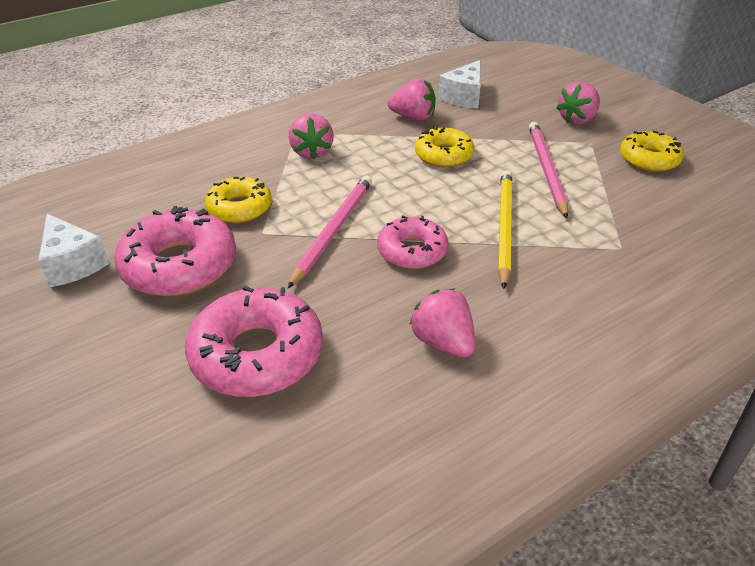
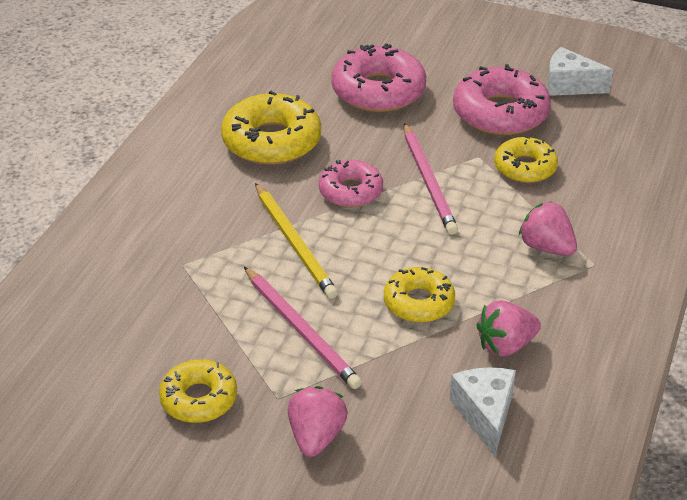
camera: 145 degrees right, 0 degrees up
pink strawberry [409,289,475,358] -> yellow donut [221,91,321,165]

